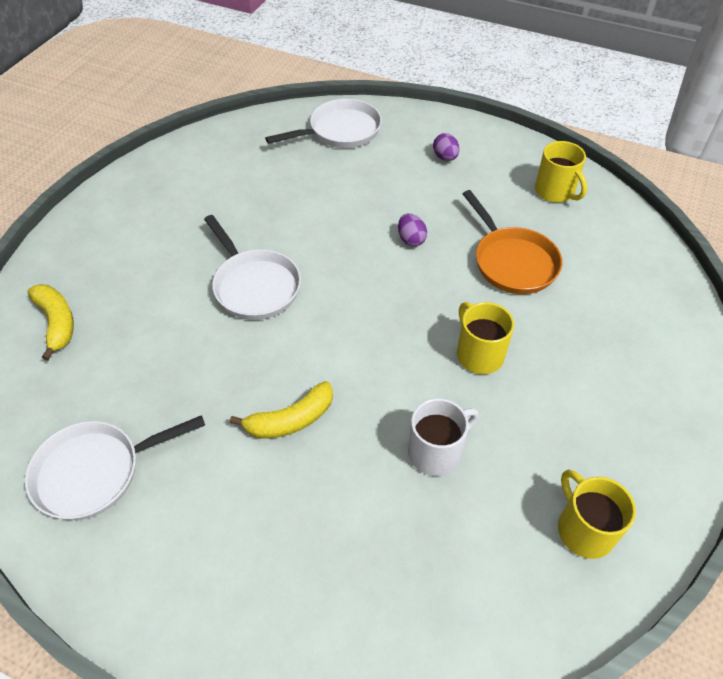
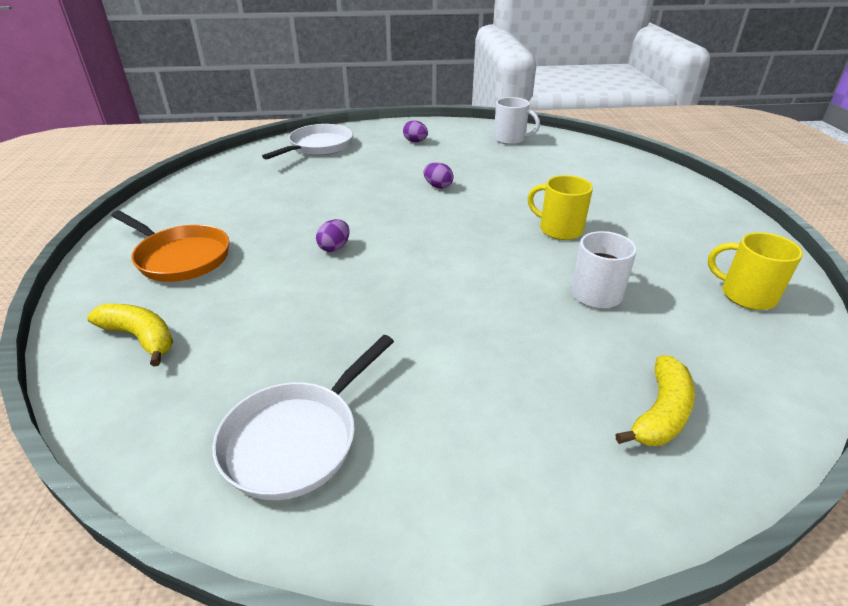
camera: 30 degrees left, 15 degrees down
white pan [204,215,301,320] -> purple egg [316,219,349,252]
yellow banana [230,381,333,439] -> yellow banana moved to [615,355,695,446]
orange pan [463,190,562,294] -> orange pan moved to [111,211,229,282]
yellow mug [535,141,587,203] -> white mug [494,97,540,145]

